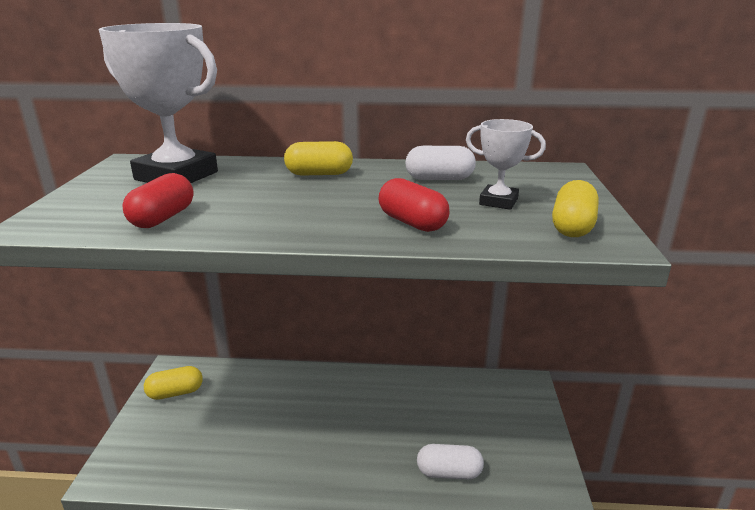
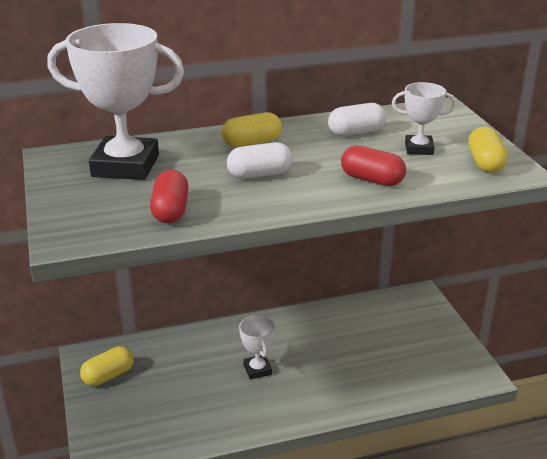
camera: 20 degrees left, 5 degrees up
white capsule [417,444,484,480] -> white capsule moved to [227,142,293,179]
none -> white trophy [239,315,275,380]

